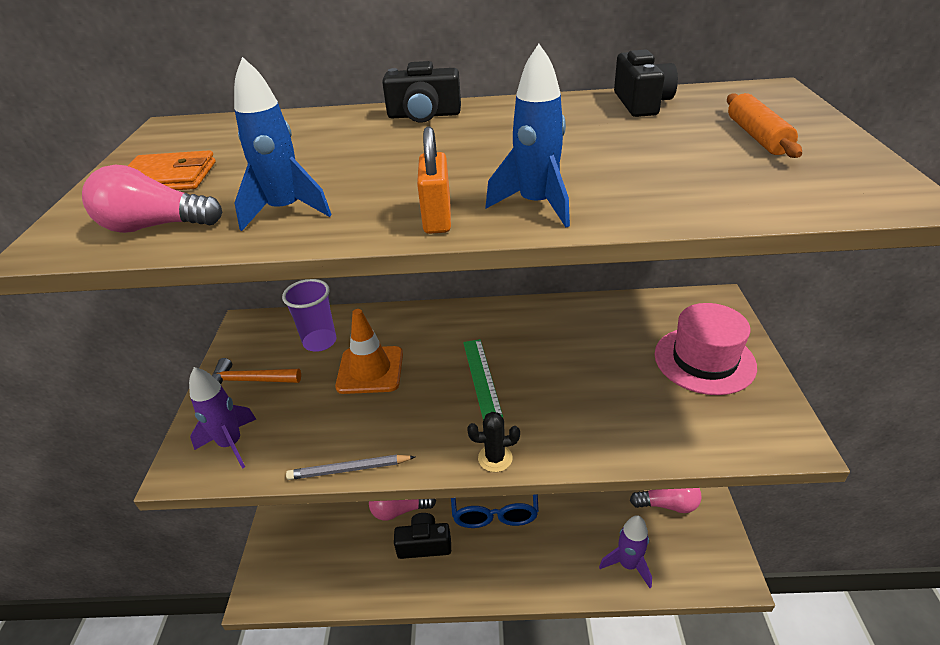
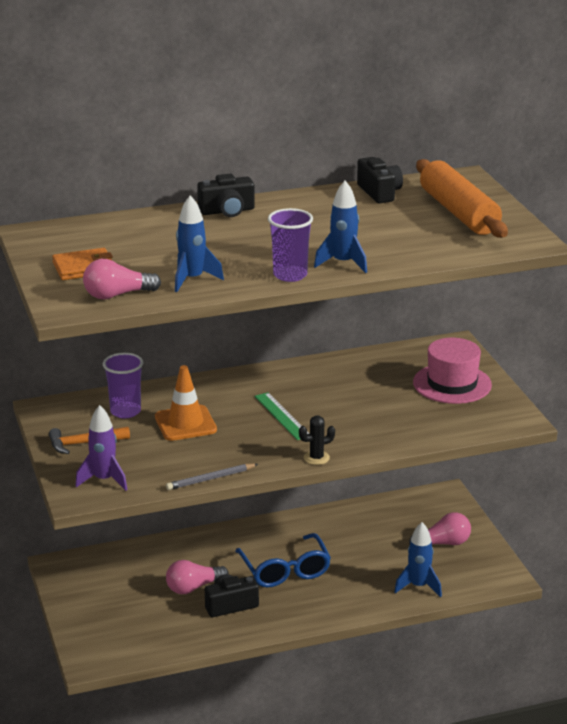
camera: 20 degrees left, 10 degrees down
orange padlock [417,127,451,234] -> purple cup [268,208,313,282]
purple rocket [599,515,652,588] -> blue rocket [394,522,442,597]
orange rolling pin [727,93,802,158] -> orange rolling pin [416,159,508,238], size x1.93

